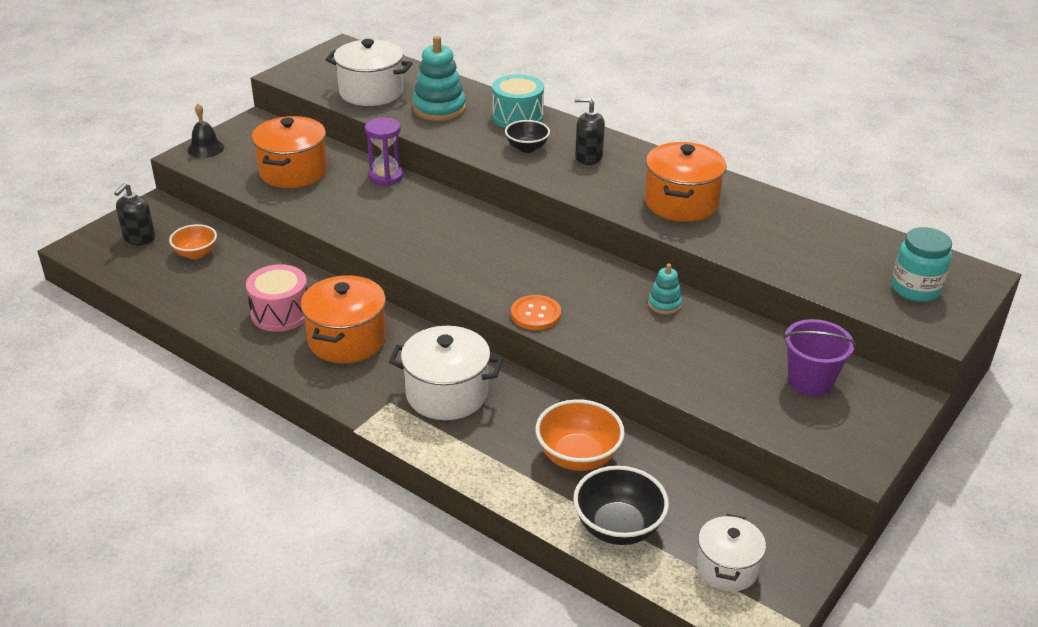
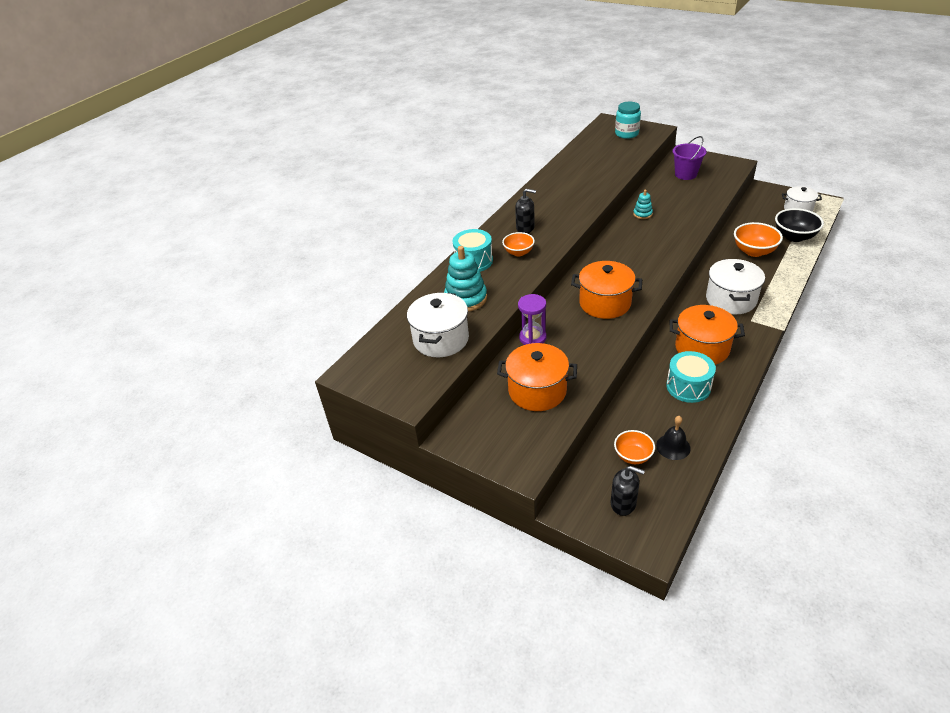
camera: 90 degrees left, 5 degrees up
black bell [187,104,224,158] -> black bell moved to [656,416,691,460]
pink drum [246,264,307,332] -> turquoise drum [666,351,716,403]
black bowl [505,120,550,153] -> orange bowl [502,232,535,256]
orange button [511,295,561,330] -> none
black soap dispenser [575,97,605,165] -> black soap dispenser turned 90 degrees counterclockwise [515,189,536,233]
orange pot [645,142,727,222] -> orange pot moved to [571,261,642,319]

